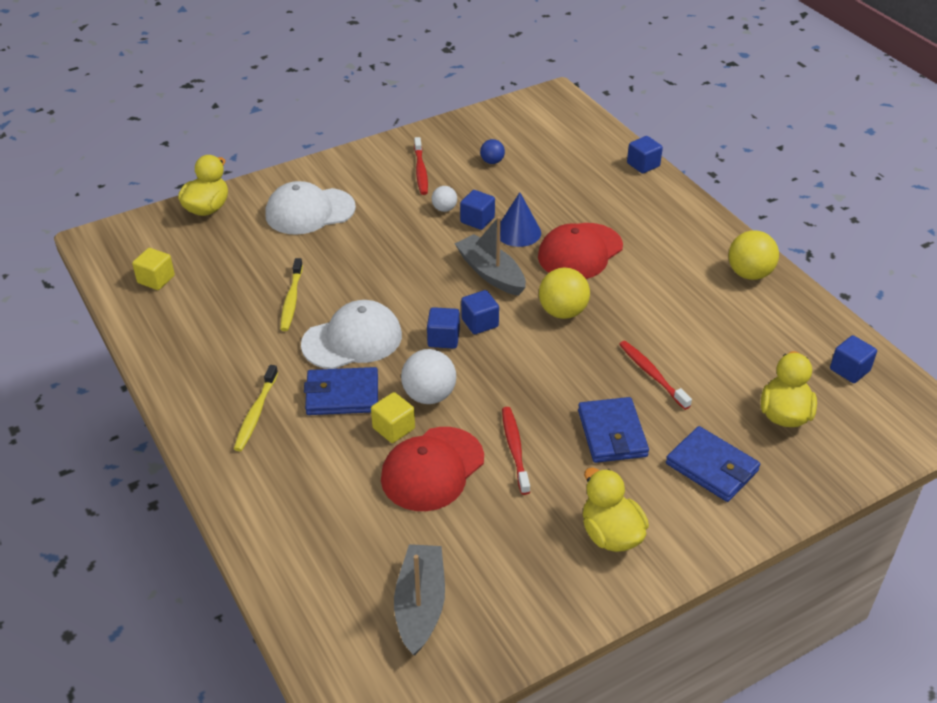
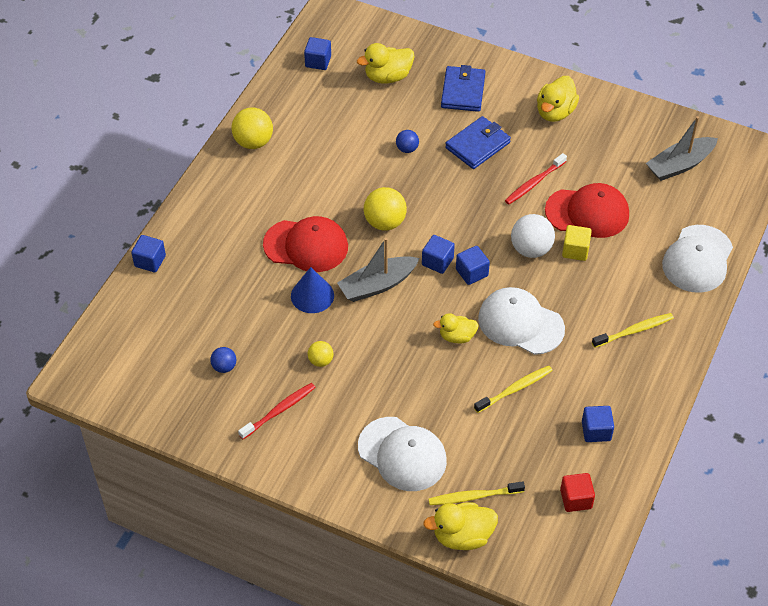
camera: 125 degrees left, 10 degrees up
yellow cube [132,248,175,290] -> red cube [560,473,595,512]
blue wallet [304,367,378,415] -> none
white ball [432,186,457,212] -> yellow ball [308,341,333,367]
grey boat [455,216,526,296] -> grey boat turned 45 degrees clockwise [337,238,420,302]
blue cube [460,190,495,230] -> blue cube moved to [582,406,614,442]
red toothbrush [619,341,692,410] -> blue ball [396,130,419,153]
none -> yellow toothbrush [428,481,525,505]
none -> yellow duck [433,313,479,344]
none -> white cap [662,225,733,293]

